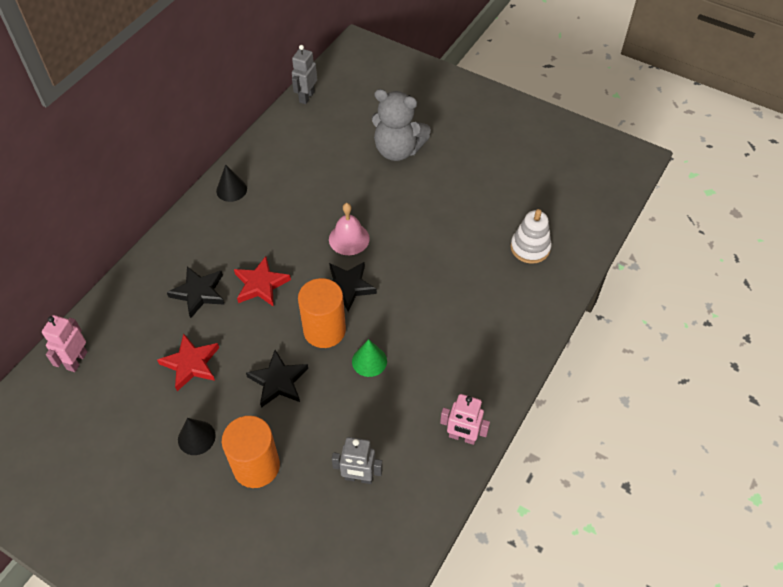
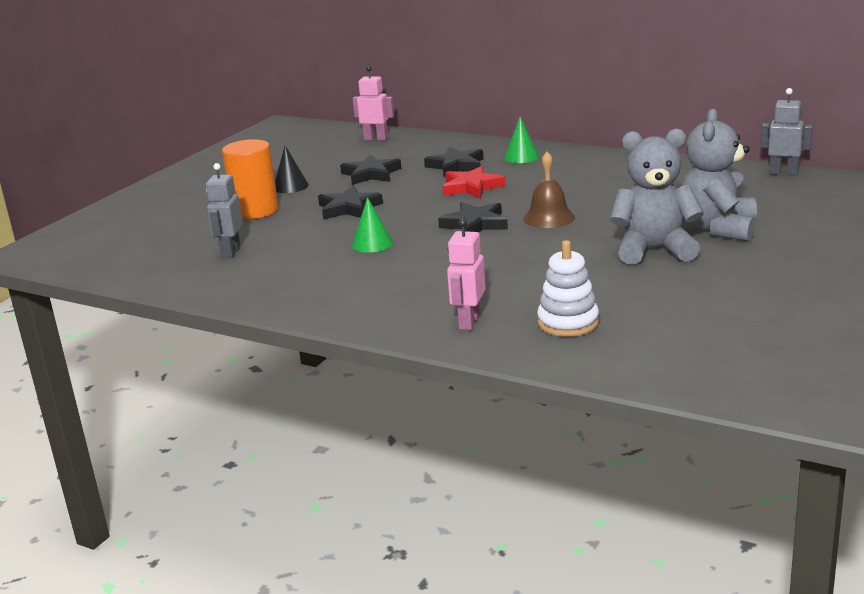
camera: 90 degrees right, 30 degrees down
red star [157,333,219,391] -> black star [340,154,401,185]
black cone [216,164,247,202] -> none
orange cylinder [298,278,346,348] -> none
pink bell [329,203,370,255] -> brown bell [523,152,575,228]
pink robot [440,394,490,445] -> pink robot moved to [447,219,486,330]
none -> green cone [504,117,539,163]
none -> grey teddy bear [610,129,704,265]

